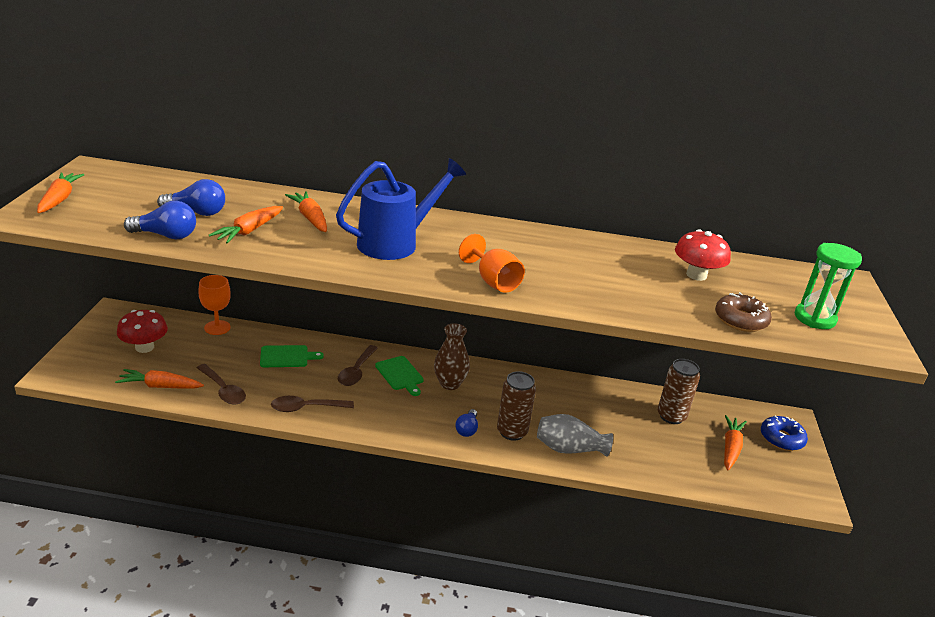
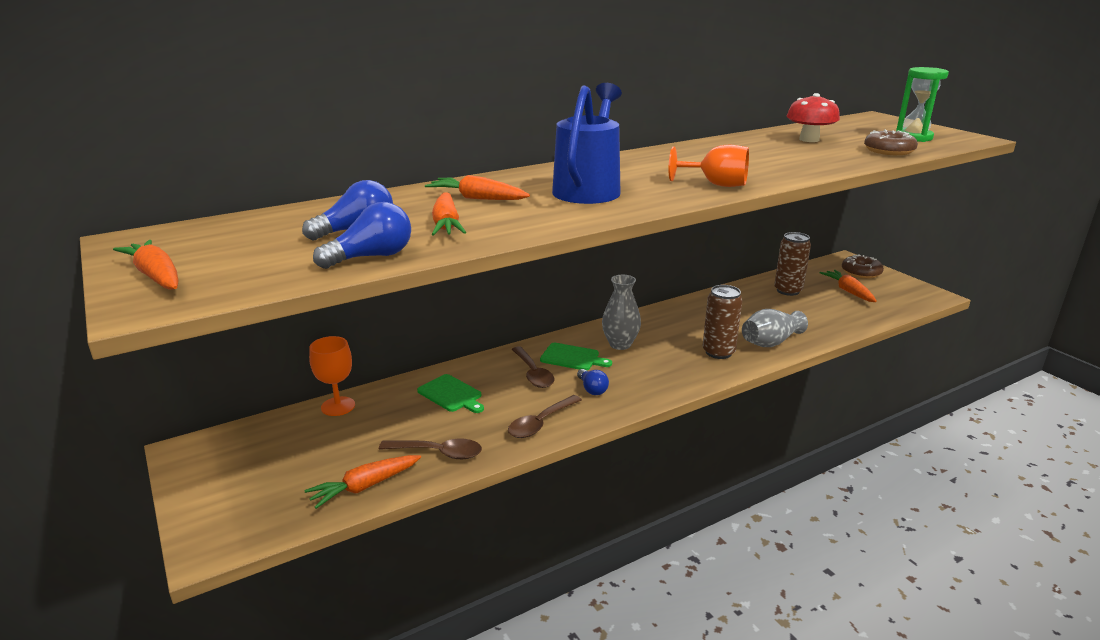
camera: 35 degrees left, 5 degrees down
red mushroom [117,310,168,353] -> none
green cutting board [260,345,324,367] -> green cutting board turned 90 degrees clockwise [417,374,484,413]
brown vase [434,323,470,390] -> grey vase [602,275,641,350]
blue light bulb [455,409,478,437] -> blue light bulb moved to [577,369,609,395]
blue donut [761,415,808,451] -> brown donut [842,254,884,279]

